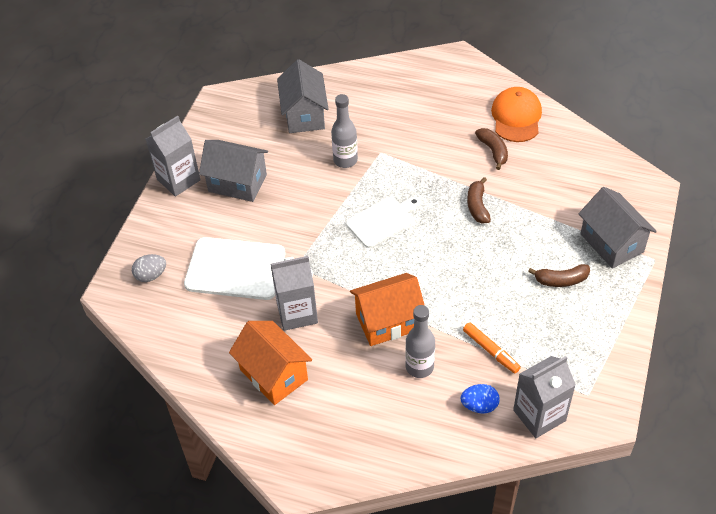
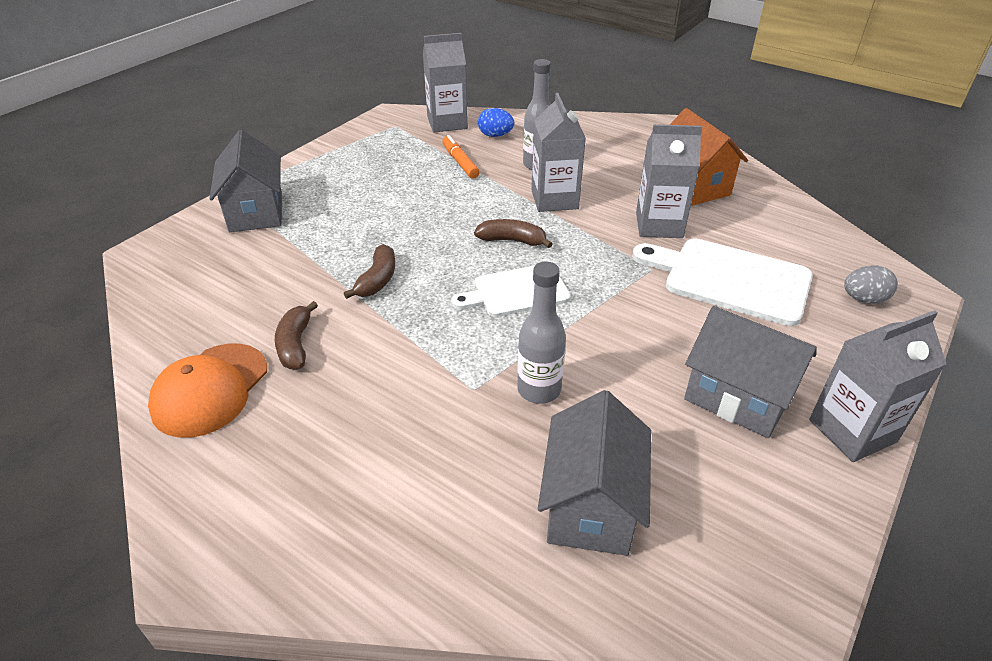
camera: 165 degrees left, 10 degrees down
orange house [350,273,425,346] -> grey carton [531,93,586,212]
brown banana [528,264,590,287] -> brown banana moved to [474,219,552,248]

